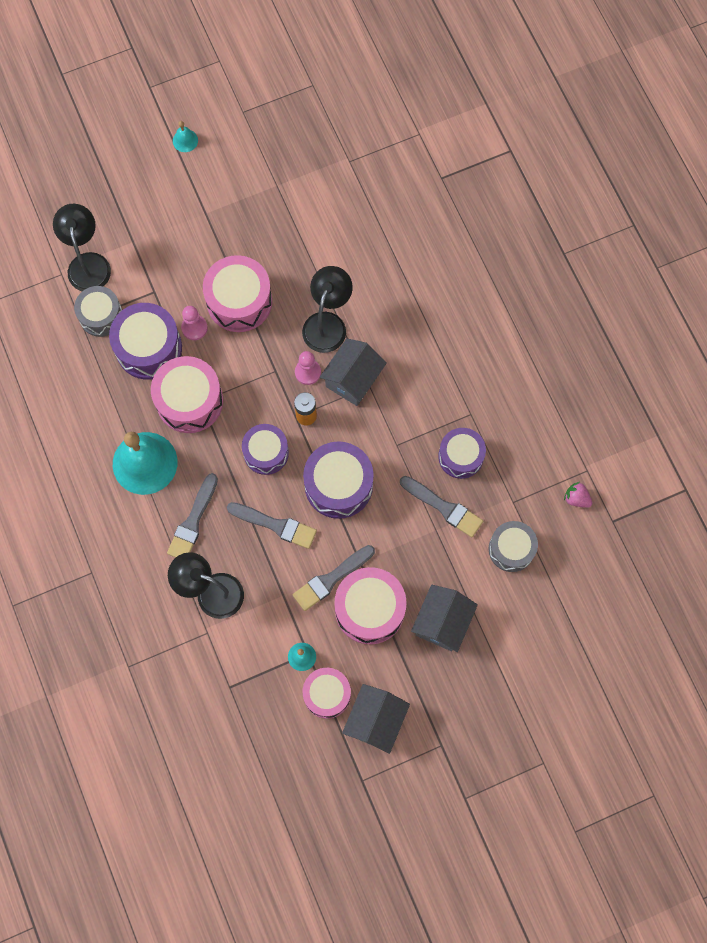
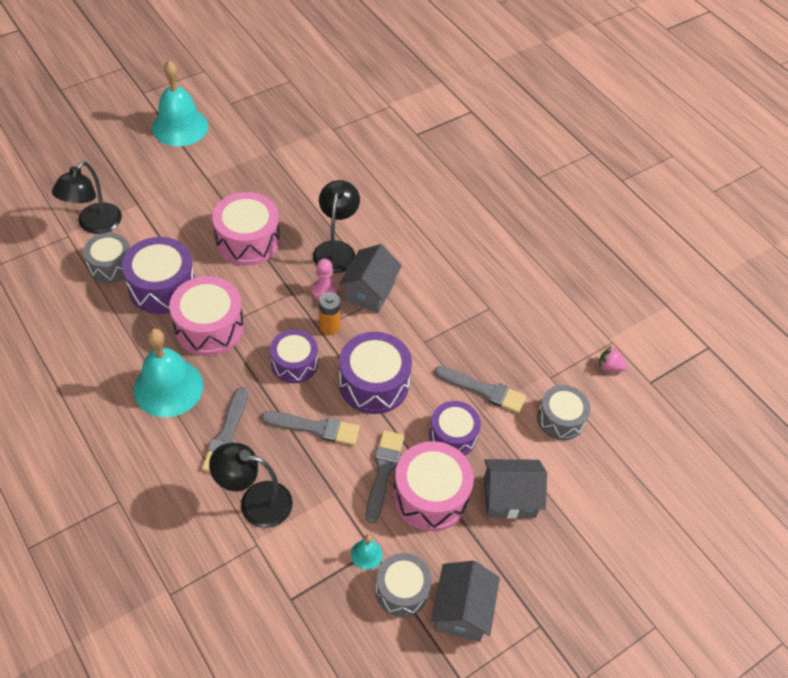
camera: 15 degrees left, 20 degrees down
black lamp [53,204,111,291] -> black lamp turned 135 degrees counterclockwise [52,161,122,234]
turquoise bell [173,121,198,152] -> turquoise bell [152,60,208,146], size x2.38
pink pawn [181,306,208,340] -> none
grey brush [293,545,375,611] -> grey brush turned 150 degrees clockwise [366,430,404,524]
pink drum [303,668,351,719] -> grey drum [375,553,432,617]
grey house [411,585,478,652] -> grey house turned 75 degrees clockwise [484,459,547,519]
purple drum [438,428,486,479] -> purple drum moved to [429,401,481,455]

